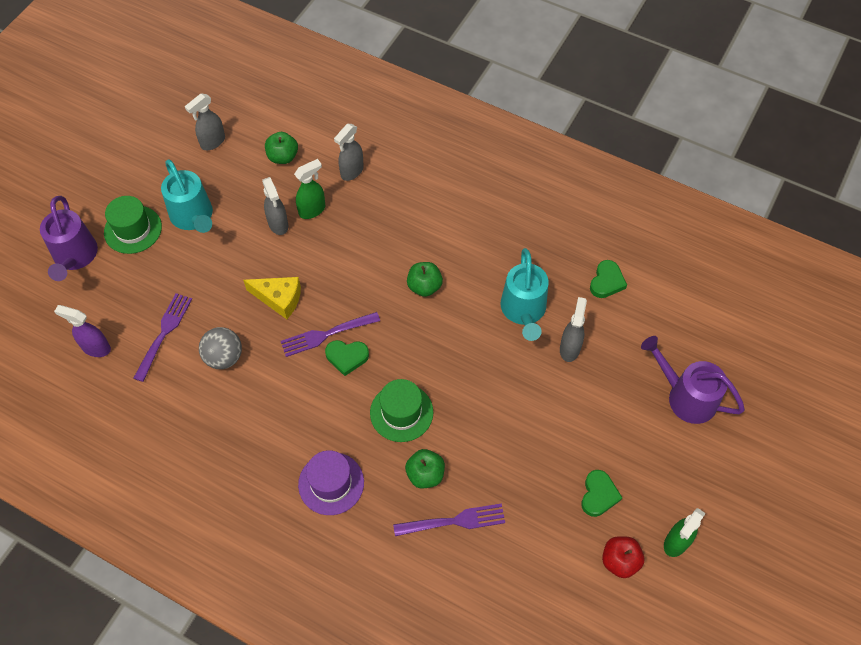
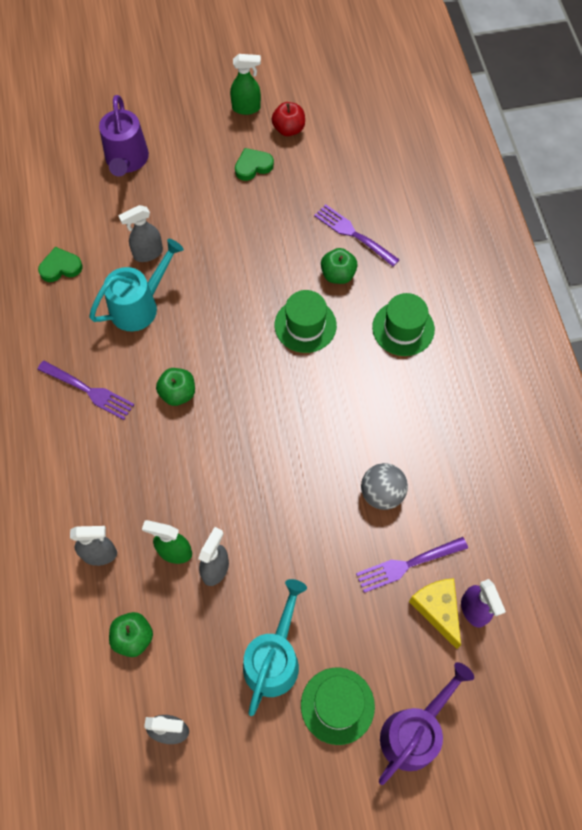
camera: 130 degrees left, 5 degrees up
yellow cheese [243,277,301,319] -> yellow cheese moved to [409,578,461,649]
purple fork [281,312,380,357] -> purple fork moved to [37,361,135,420]
purple hat [298,450,364,515] -> green hat [372,293,435,356]
green heart [325,340,369,376] -> none

